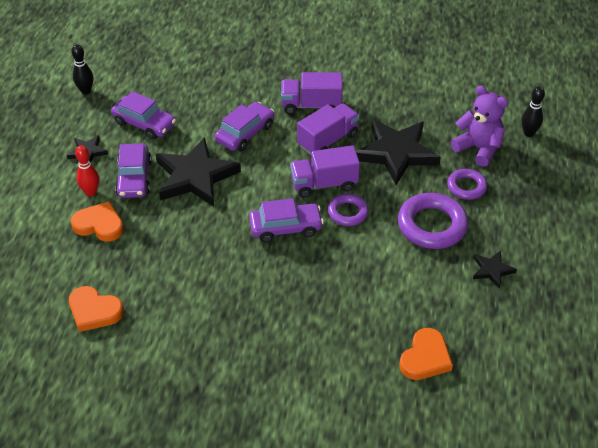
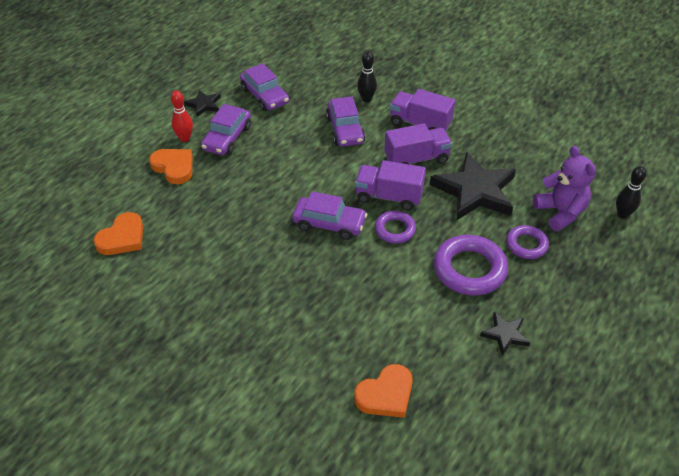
camera: 25 degrees right, 0 degrees up
orange heart [69,286,124,332] -> orange heart turned 105 degrees counterclockwise [94,212,143,255]
black bowling pin [71,44,93,95] -> black bowling pin moved to [357,51,377,102]
black star [156,137,241,206] -> none
purple car [215,102,274,151] -> purple car turned 105 degrees clockwise [326,96,365,147]

